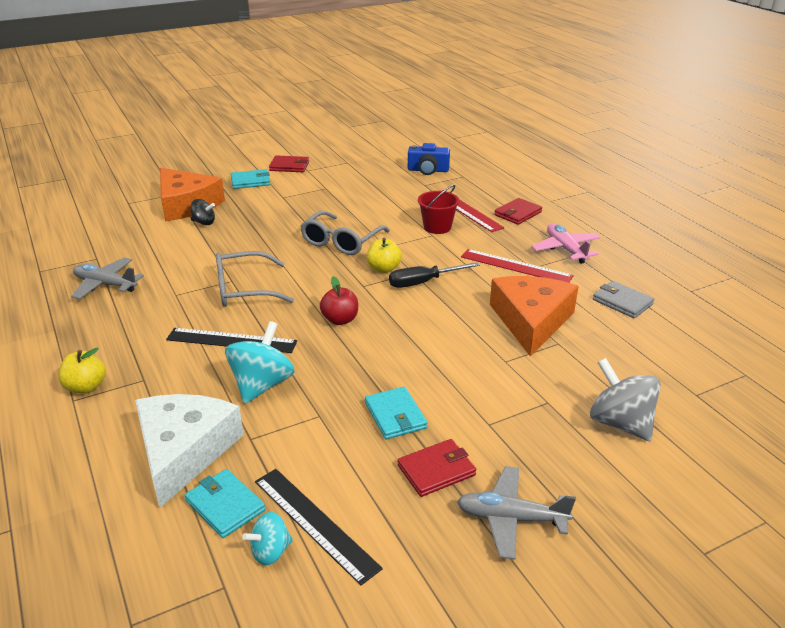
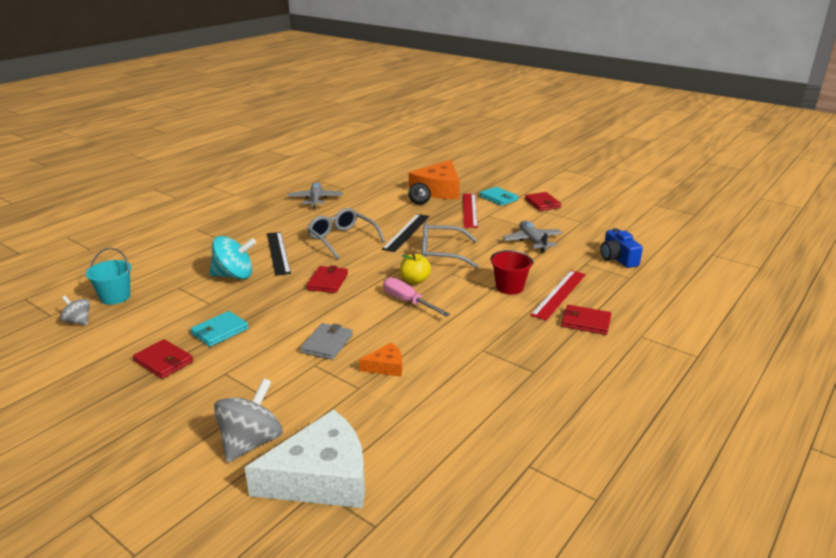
camera: 65 degrees right, 5 degrees down
yellow apple [58,348,106,394] -> none
white cheese [135,394,244,508] -> white cheese moved to [245,409,365,508]
turquoise wallet [185,469,265,538] -> turquoise bucket [86,248,132,305]
turquoise spinning top [242,512,293,565] -> grey spinning top [60,296,90,325]
black ruler [255,469,383,585] -> black ruler moved to [382,214,429,252]
red apple [320,276,358,325] -> red wallet [306,265,348,293]
black screwdriver [389,262,480,288] -> pink screwdriver [383,277,450,317]
grey plane [457,466,576,560] -> grey plane moved to [503,221,563,253]
red ruler [461,249,574,283] -> red ruler moved to [463,194,478,228]
orange cheese [490,276,579,356] -> orange cheese [359,342,402,377], size x0.47
pink plane [531,224,600,264] -> none
grey wallet [593,281,654,318] -> grey wallet moved to [300,323,353,360]

